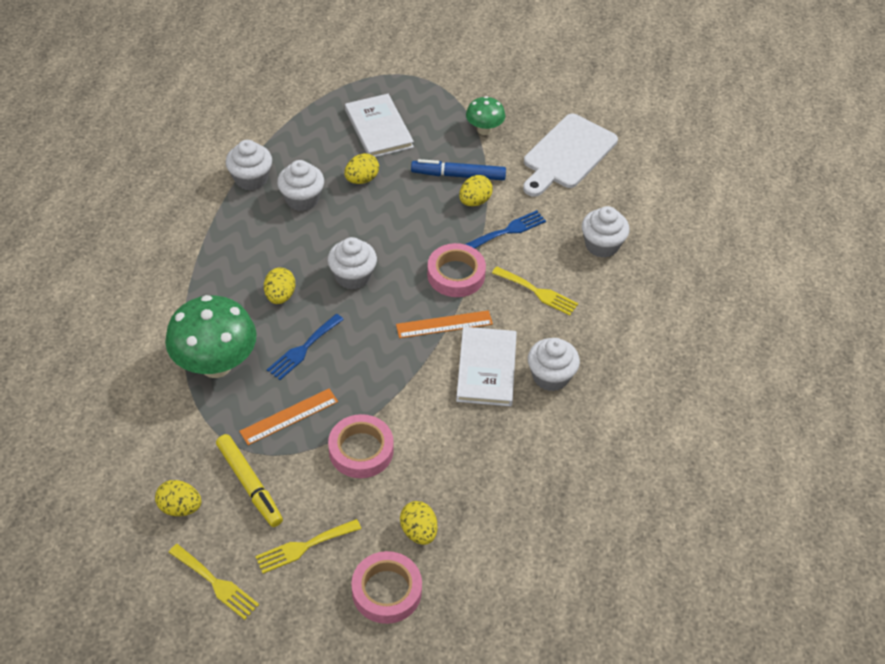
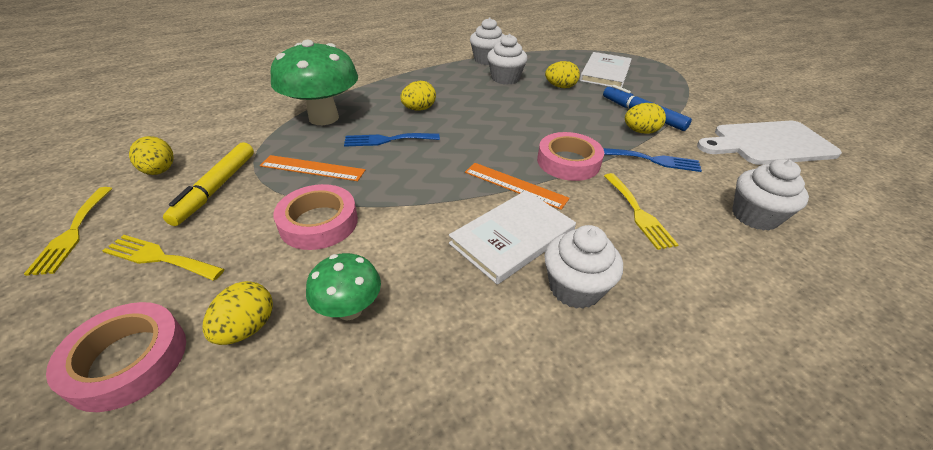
camera: 45 degrees right, 10 degrees down
white cupcake [328,237,377,290] -> none
green mushroom [466,96,505,135] -> green mushroom moved to [306,253,381,321]

